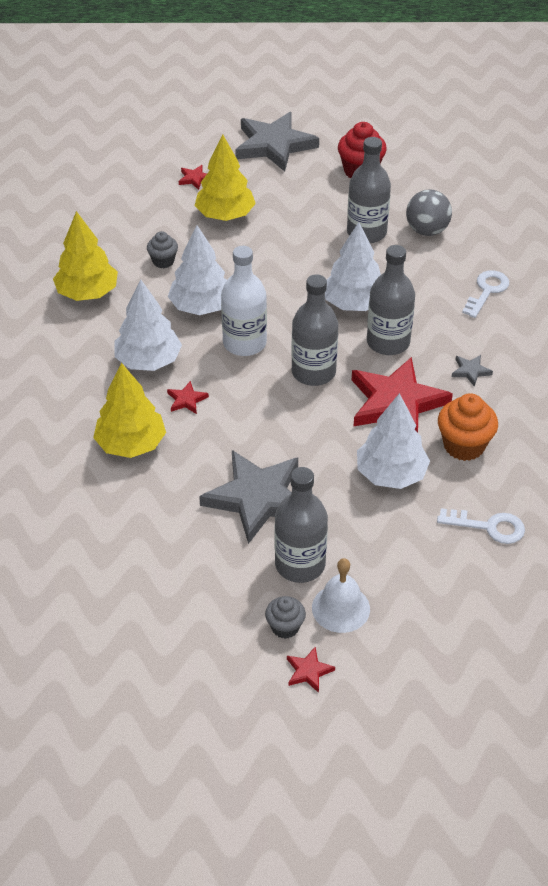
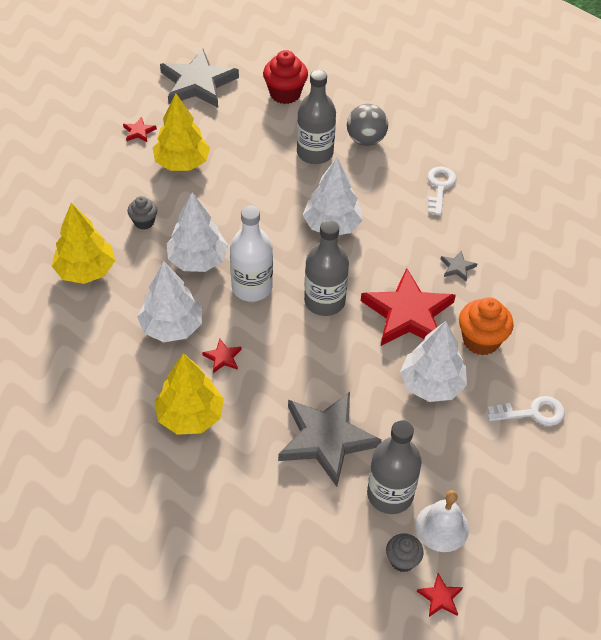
camera: 20 degrees left, 5 degrees up
grey bottle [367,245,415,355] -> none

